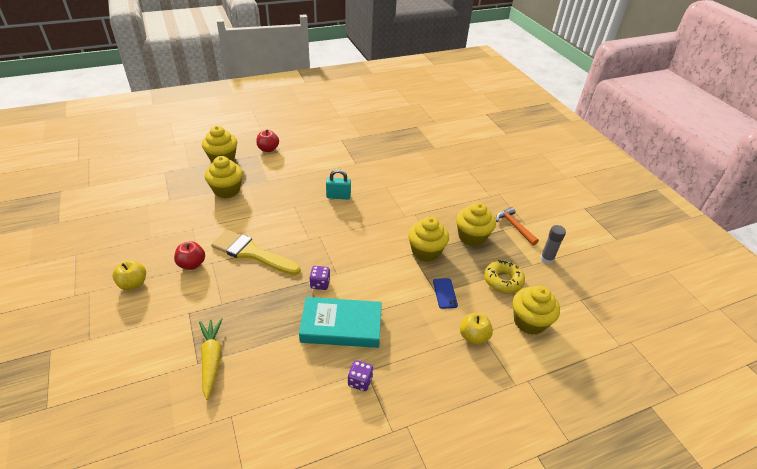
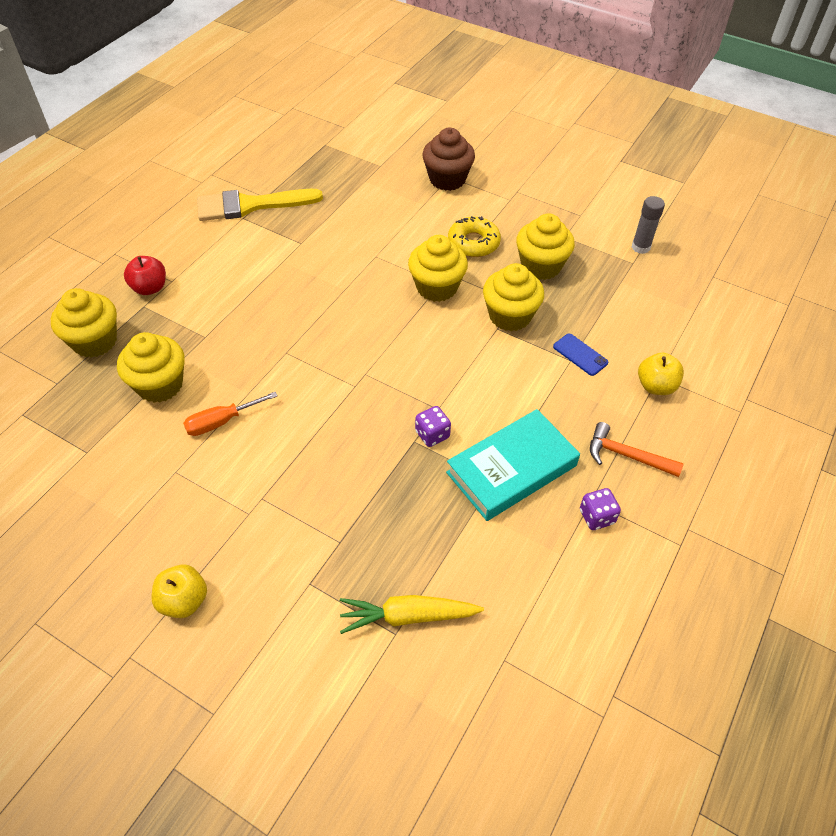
camera: 35 degrees left, 10 degrees up
red apple [174,241,205,270] -> none
yellow carrot [199,318,223,400] -> yellow carrot turned 45 degrees counterclockwise [340,595,484,634]
yellow brush [211,230,301,275] -> yellow brush moved to [197,189,323,221]
turquoise padlock [326,169,351,200] -> none
yellow donut [484,260,525,293] -> yellow donut moved to [448,216,501,257]
orange hammer [496,207,539,246] -> orange hammer moved to [590,422,684,477]
yellow cupcake [513,286,560,335] -> yellow cupcake moved to [408,235,468,302]
none -> orange screwdriver [183,392,278,436]
none -> brown cupcake [422,128,475,191]

